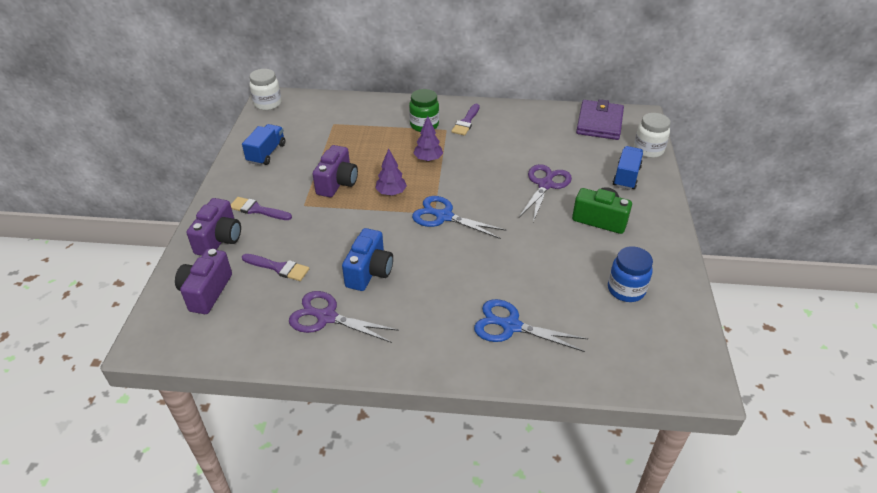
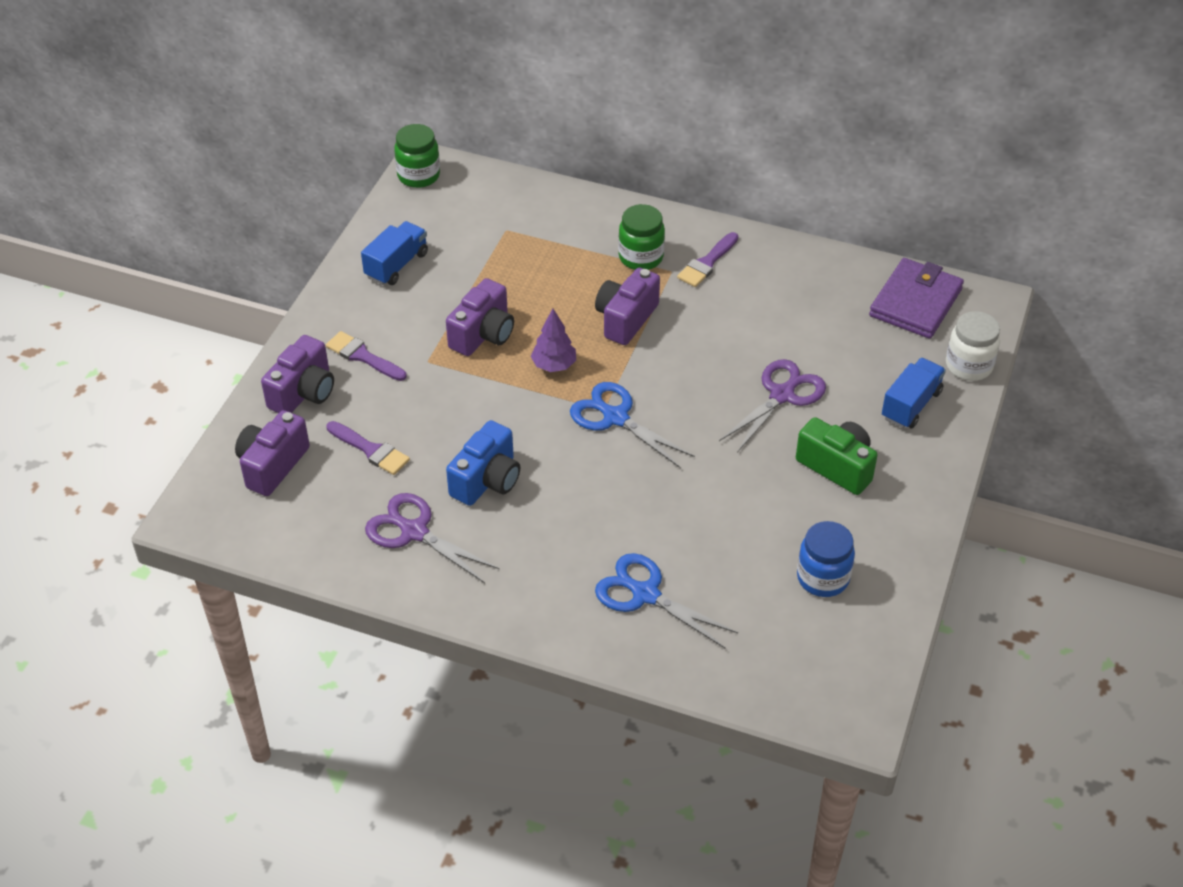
camera: 15 degrees right, 5 degrees up
white jar [249,69,282,110] -> green jar [394,124,440,188]
purple tree [413,116,443,162] -> purple camera [595,268,660,345]

